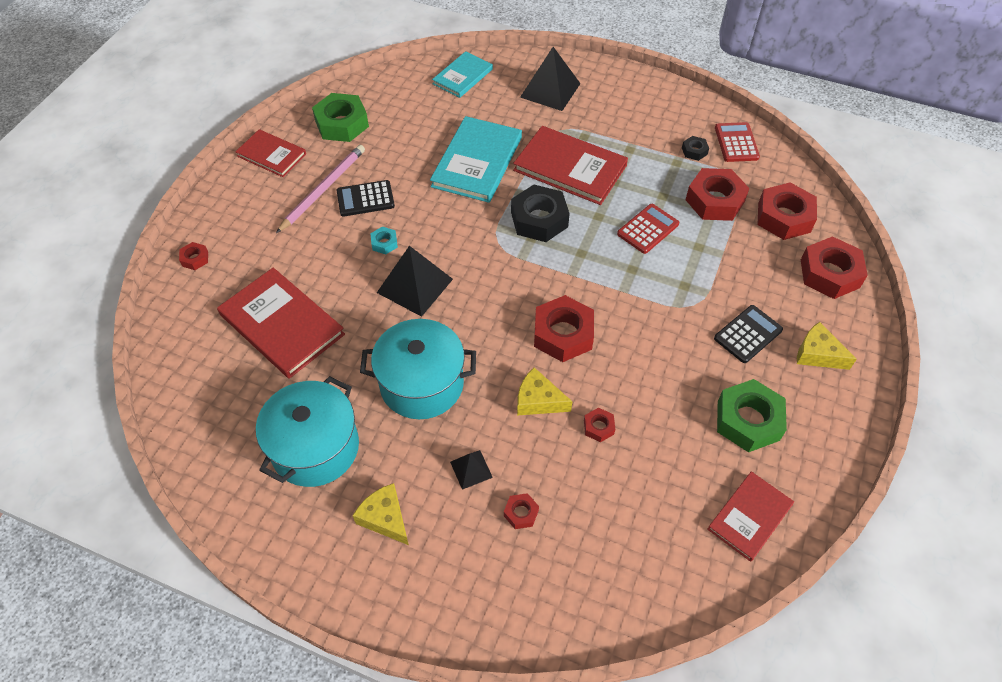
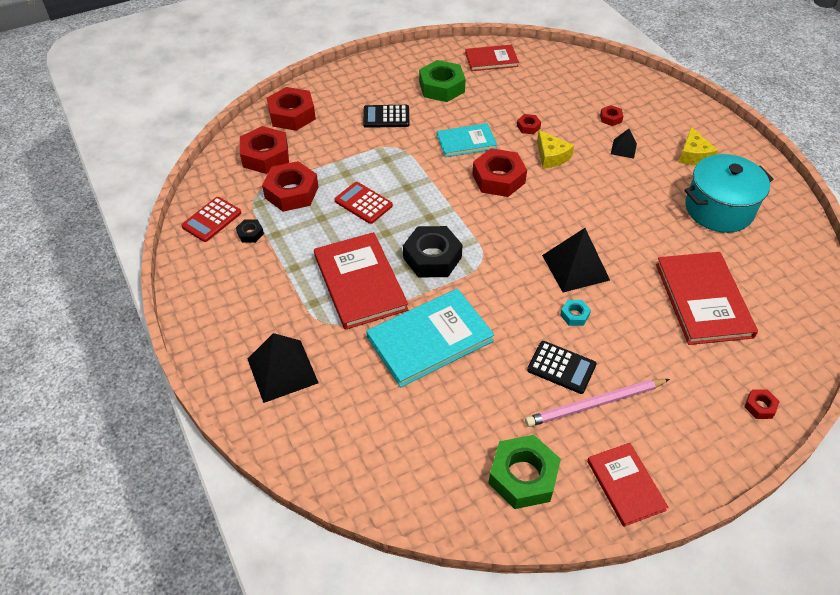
camera: 140 degrees left, 5 degrees down
turquoise pot [360,319,476,419] -> none
turquoise book [432,51,493,98] -> turquoise book moved to [437,123,497,157]
red calculator [617,204,679,254] -> red calculator turned 45 degrees clockwise [334,182,393,224]
yellow cheese [797,322,857,370] -> none

